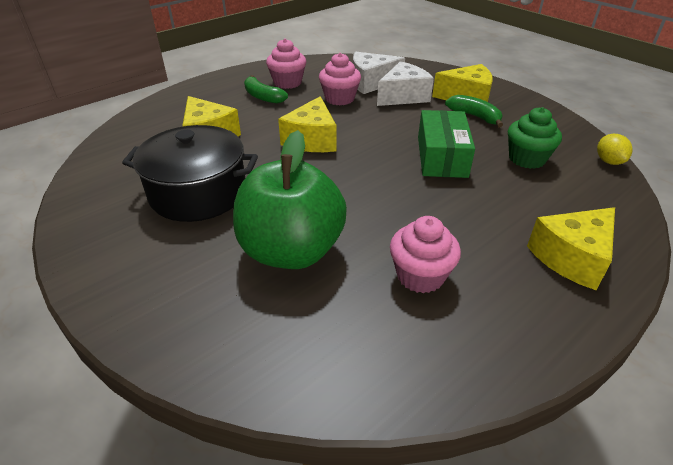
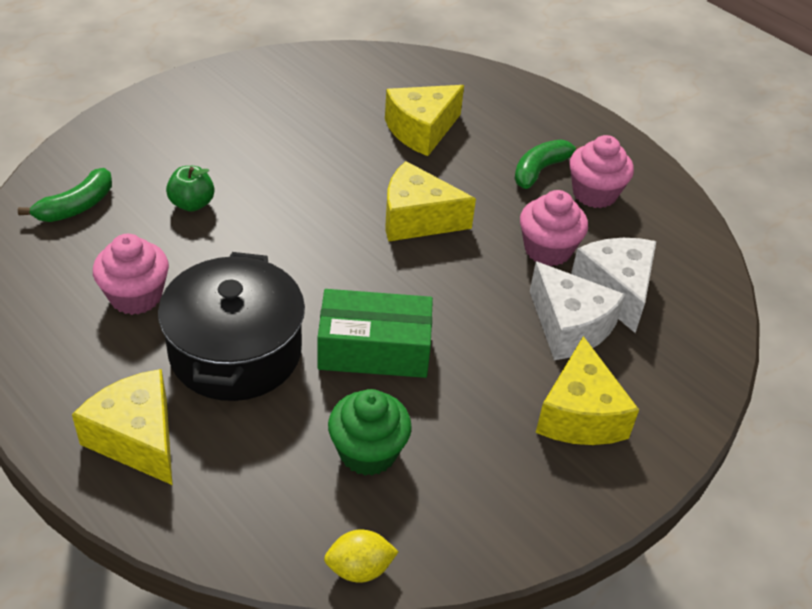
camera: 85 degrees right, 5 degrees up
black pot [122,125,258,222] -> black pot moved to [158,252,305,401]
green apple [233,130,347,269] -> green apple [166,166,214,212], size x0.42
green banana [445,95,503,127] -> green banana moved to [18,168,112,222]

